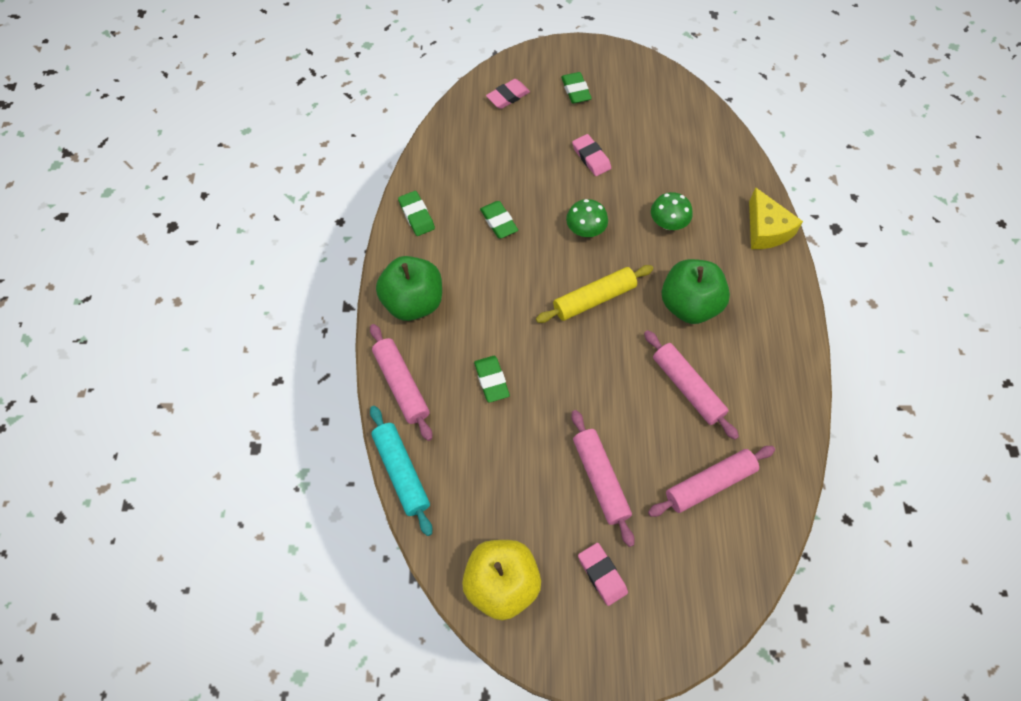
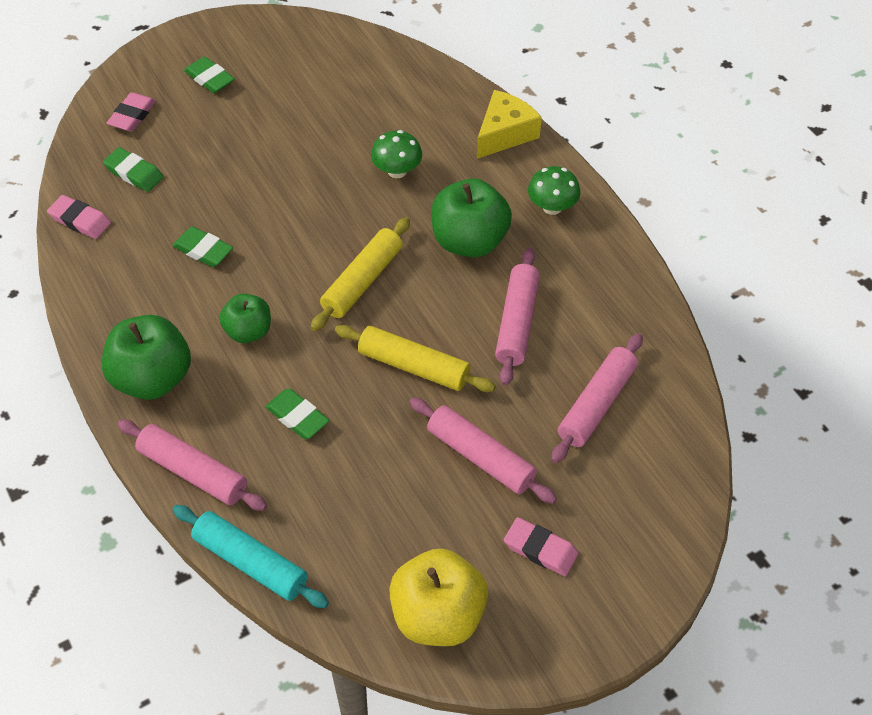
camera: 30 degrees left, 10 degrees down
green eraser [398,191,435,236] -> green eraser moved to [103,147,163,192]
green mushroom [566,199,608,237] -> green mushroom moved to [528,166,580,215]
pink eraser [572,134,611,176] -> pink eraser moved to [47,195,111,239]
pink rolling pin [644,330,739,440] -> pink rolling pin turned 75 degrees clockwise [495,248,540,385]
yellow cheese [749,187,803,249] -> yellow cheese turned 90 degrees counterclockwise [477,90,542,159]
none -> green apple [219,294,271,343]
none -> yellow rolling pin [335,325,496,392]

